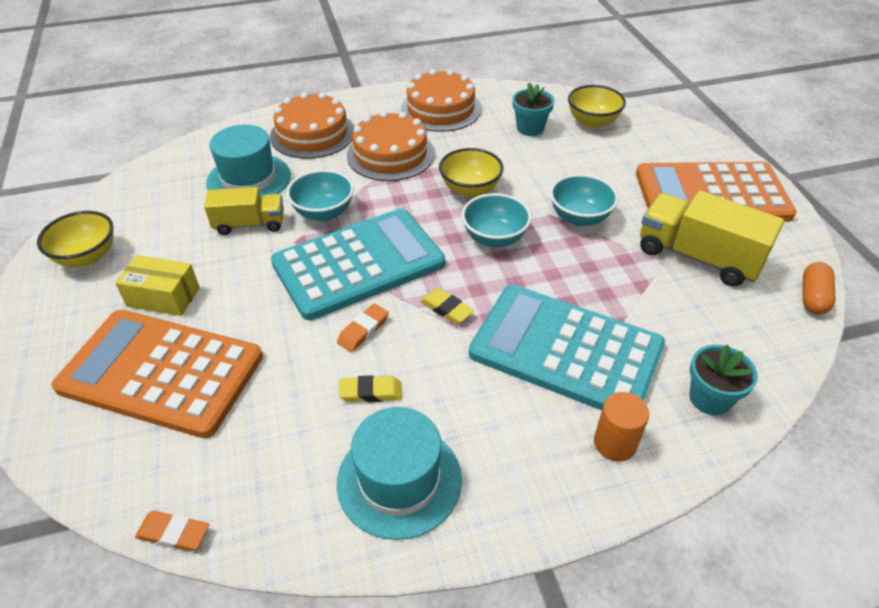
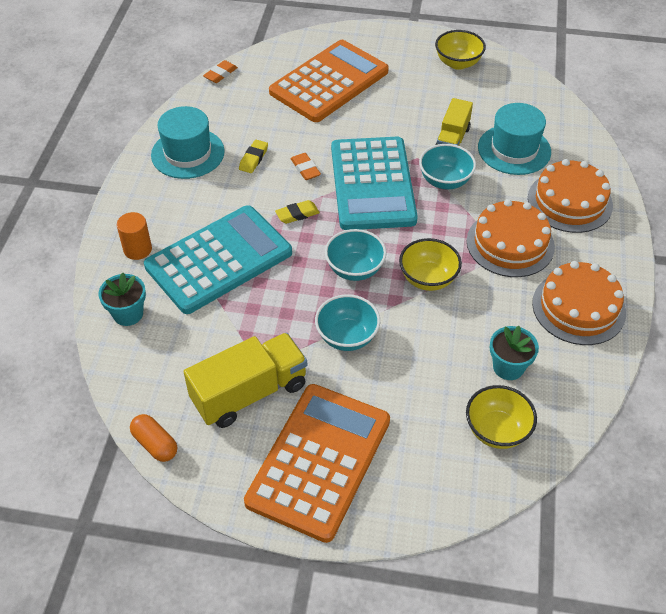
camera: 115 degrees right, 5 degrees up
yellow box [115,255,200,316] -> none

